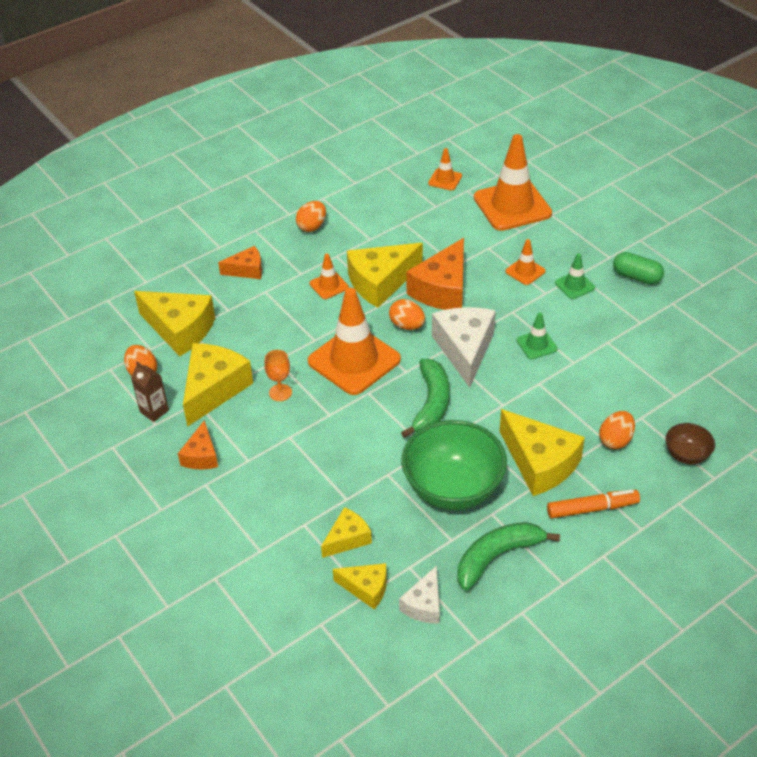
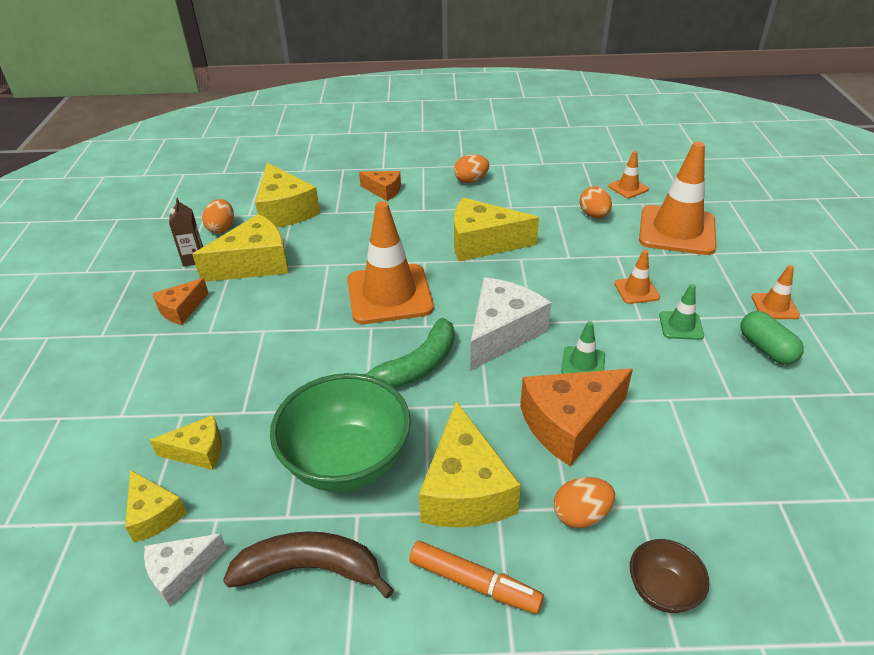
camera: 35 degrees right, 5 degrees down
orange goblet [264,350,292,401] -> none
orange traffic cone [310,254,349,299] -> orange traffic cone moved to [752,265,800,319]
orange egg [389,299,425,330] -> orange egg moved to [580,186,612,218]
orange cheese [406,238,464,310] -> orange cheese moved to [520,368,633,467]
green banana [458,522,560,591] -> brown banana [223,531,394,598]

